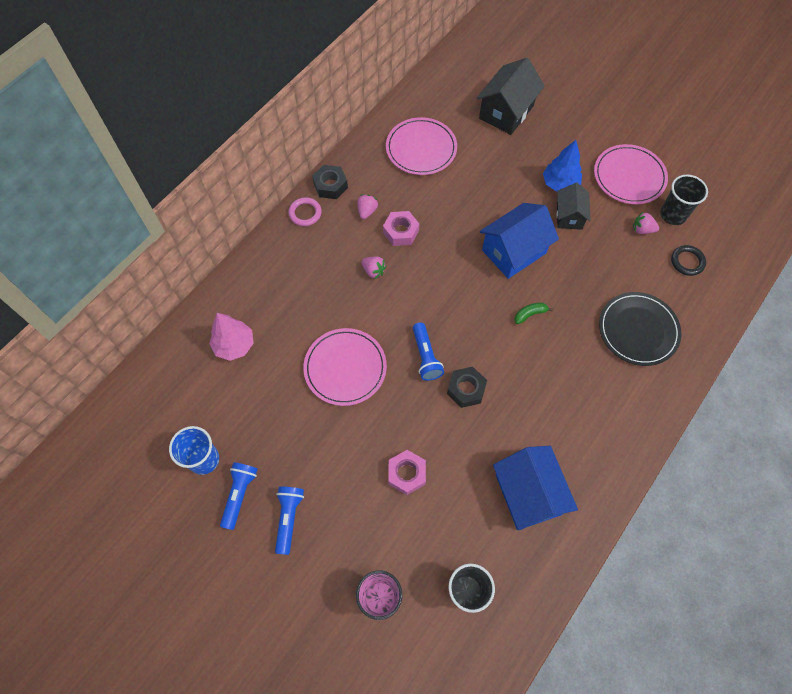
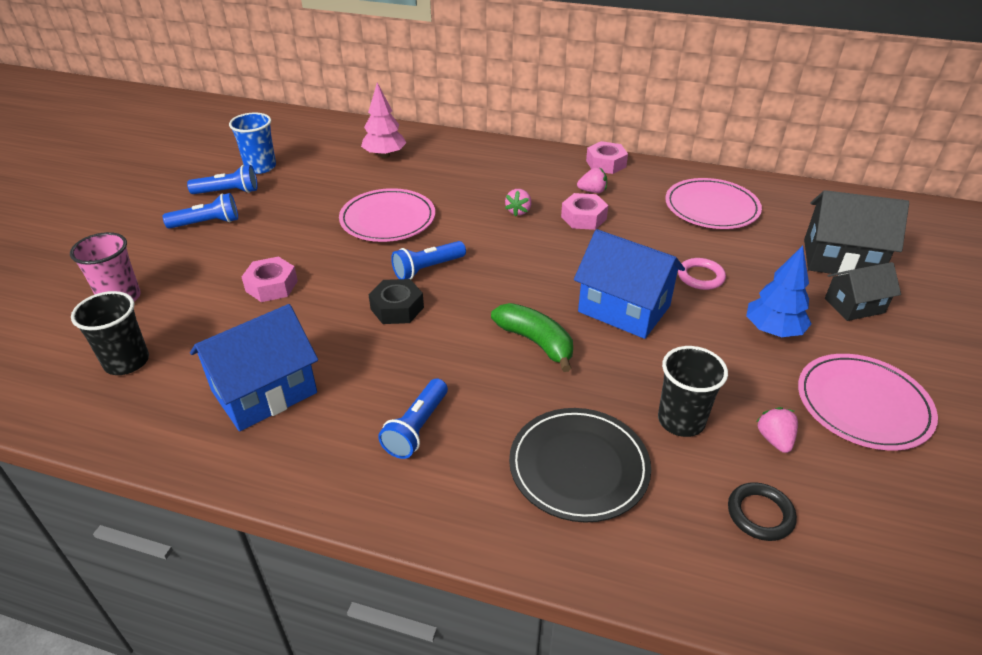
camera: 70 degrees right, 25 degrees down
pink ring [288,197,322,226] -> pink ring moved to [678,258,726,290]
black nut [312,165,348,199] -> pink nut [586,141,628,174]
green banana [514,303,553,324] -> green banana [491,303,573,372], size x1.80
black house [557,183,591,230] -> black house moved to [825,262,901,321]
black cup [660,175,708,225] -> black cup moved to [658,346,728,437]
none -> blue flashlight [378,379,448,459]

